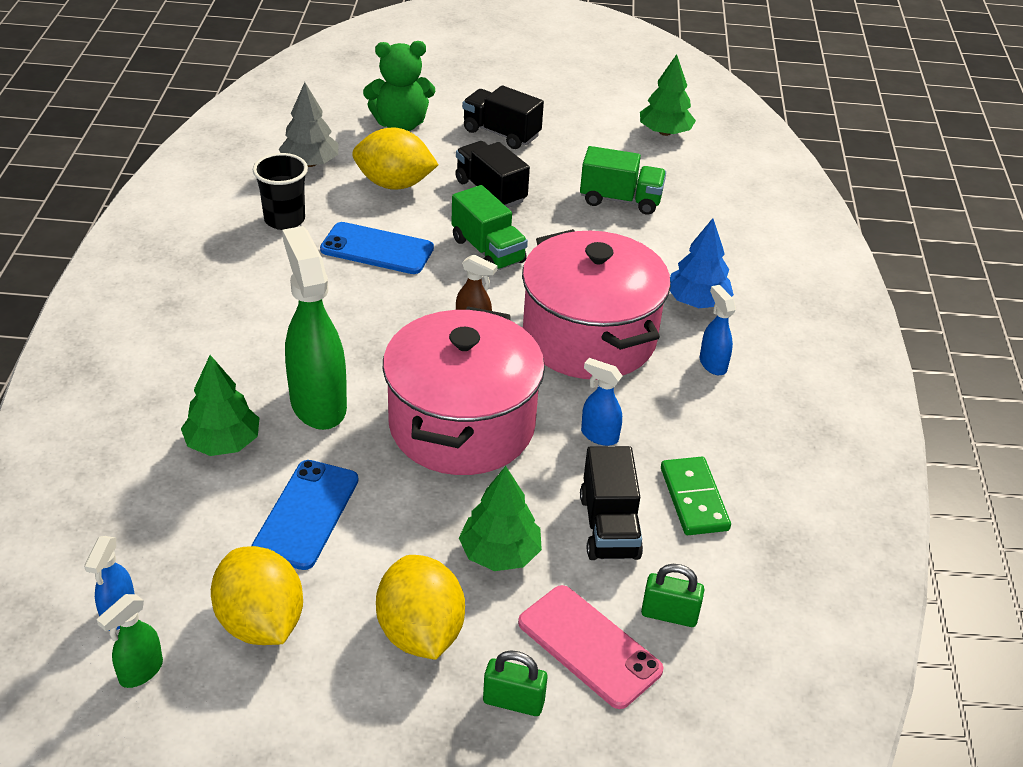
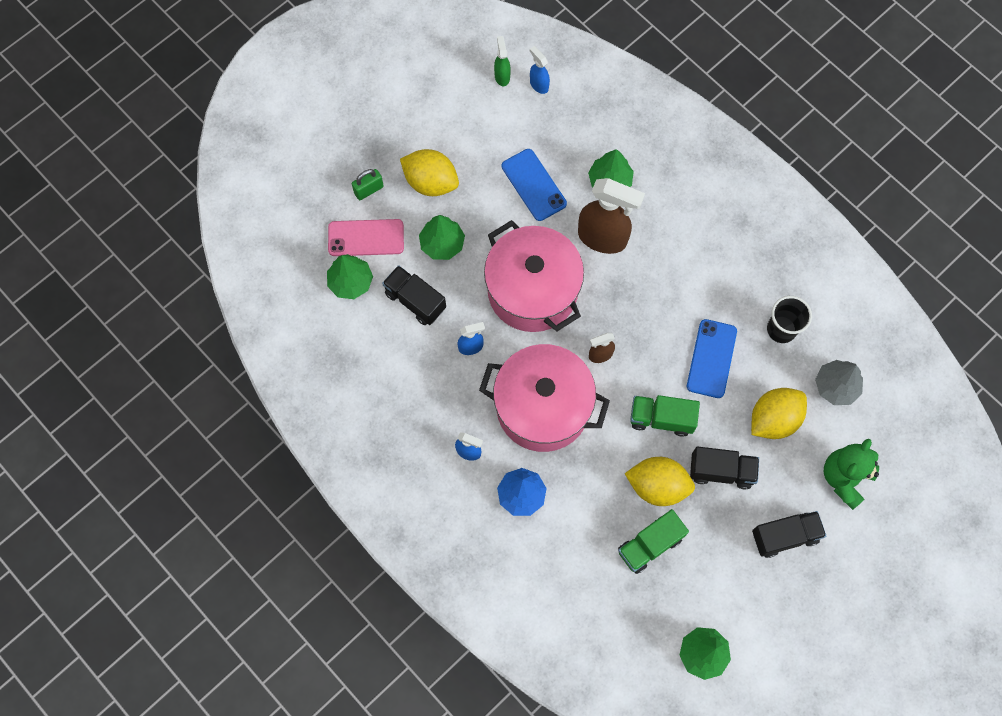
camera: 135 degrees right, 30 degrees up
yellow lemon [211,546,303,645] -> yellow lemon moved to [624,457,695,506]
green spray bottle [282,226,347,430] -> brown spray bottle [578,178,645,254]
blue phone [320,222,434,274] -> blue phone turned 45 degrees counterclockwise [687,319,737,398]
green padlock [641,564,704,627] -> green tree [327,254,373,299]
green domino [661,457,731,535] -> none

